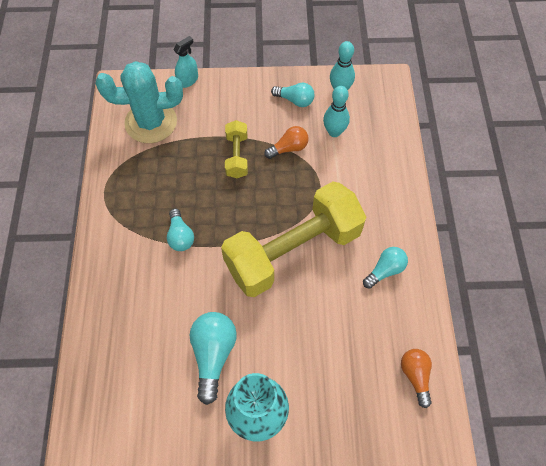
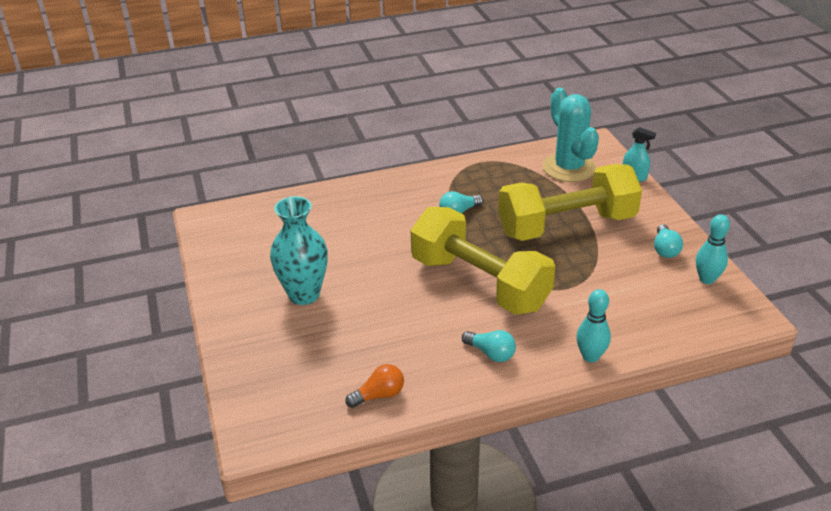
camera: 75 degrees right, 25 degrees down
turquoise light bulb [190,312,237,405] -> none
yellow dumbbell [225,120,248,178] -> yellow dumbbell [498,164,642,241], size x2.25
orange light bulb [264,126,309,159] -> none
turquoise bowling pin [323,86,350,137] -> turquoise bowling pin moved to [576,289,611,362]

